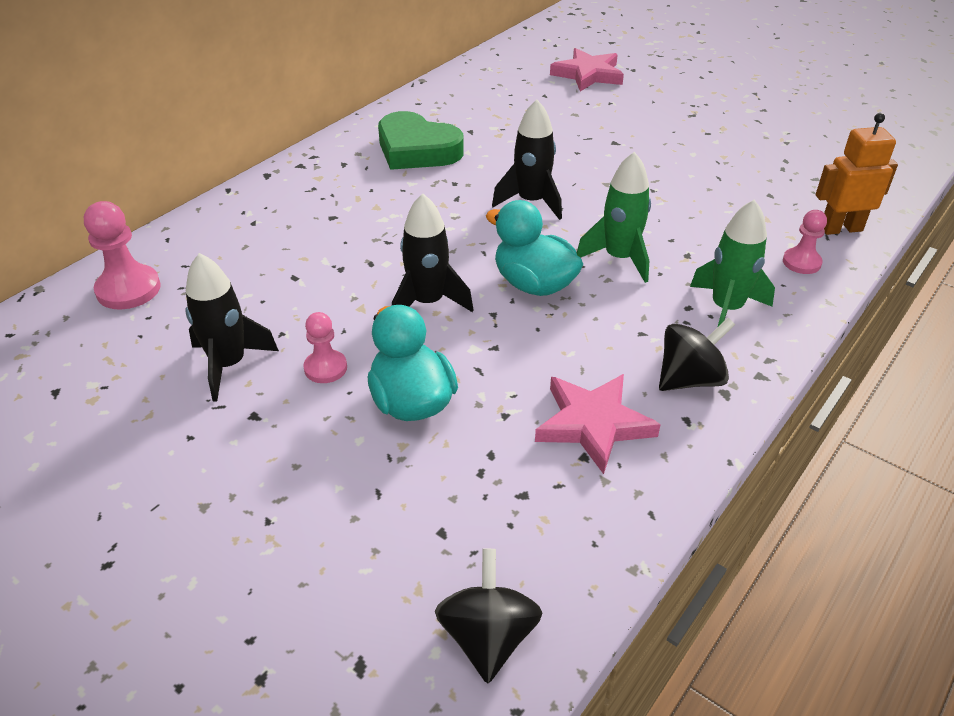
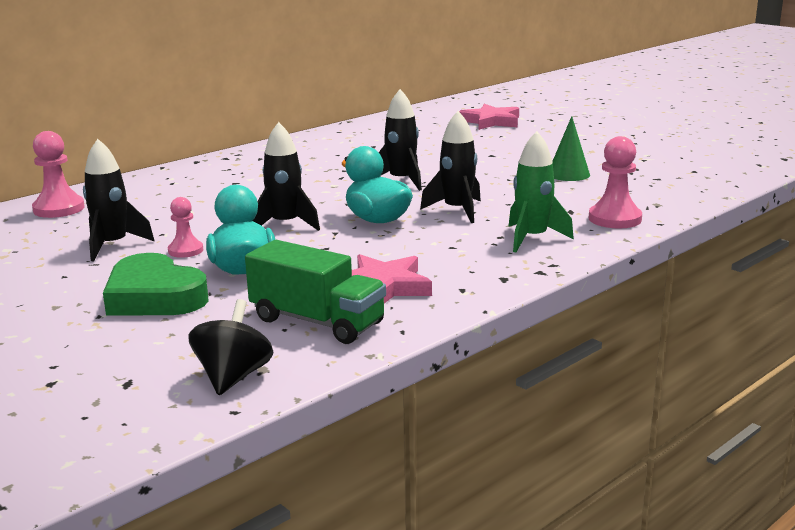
camera: 10 degrees right, 20 degrees down
green heart [378,111,464,170] -> green heart moved to [103,253,209,315]
green rocket [577,152,651,283] -> black rocket [420,111,481,223]
black spinning top [659,318,735,391] -> none
pink pawn [783,210,827,274] -> pink pawn [589,136,642,228], size x1.60
orange robot [816,113,898,235] -> none
none -> green truck [245,240,386,344]
none -> green cone [552,116,590,181]

